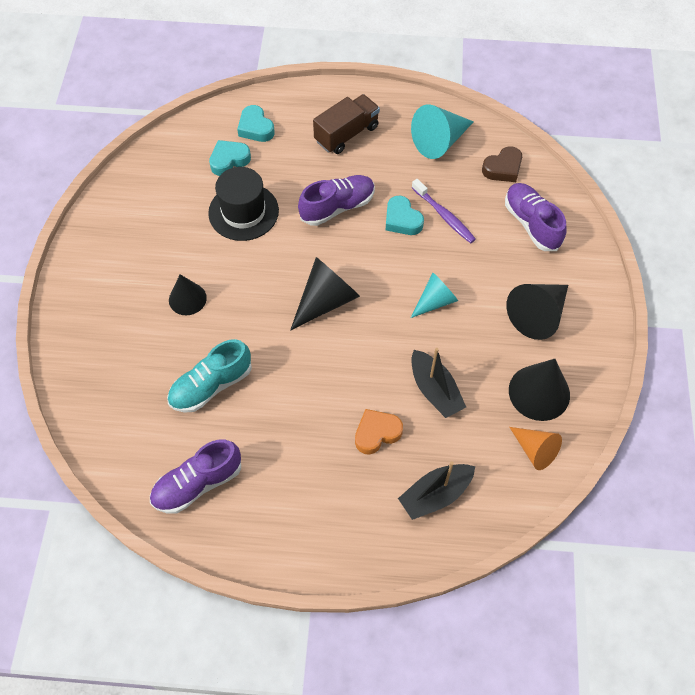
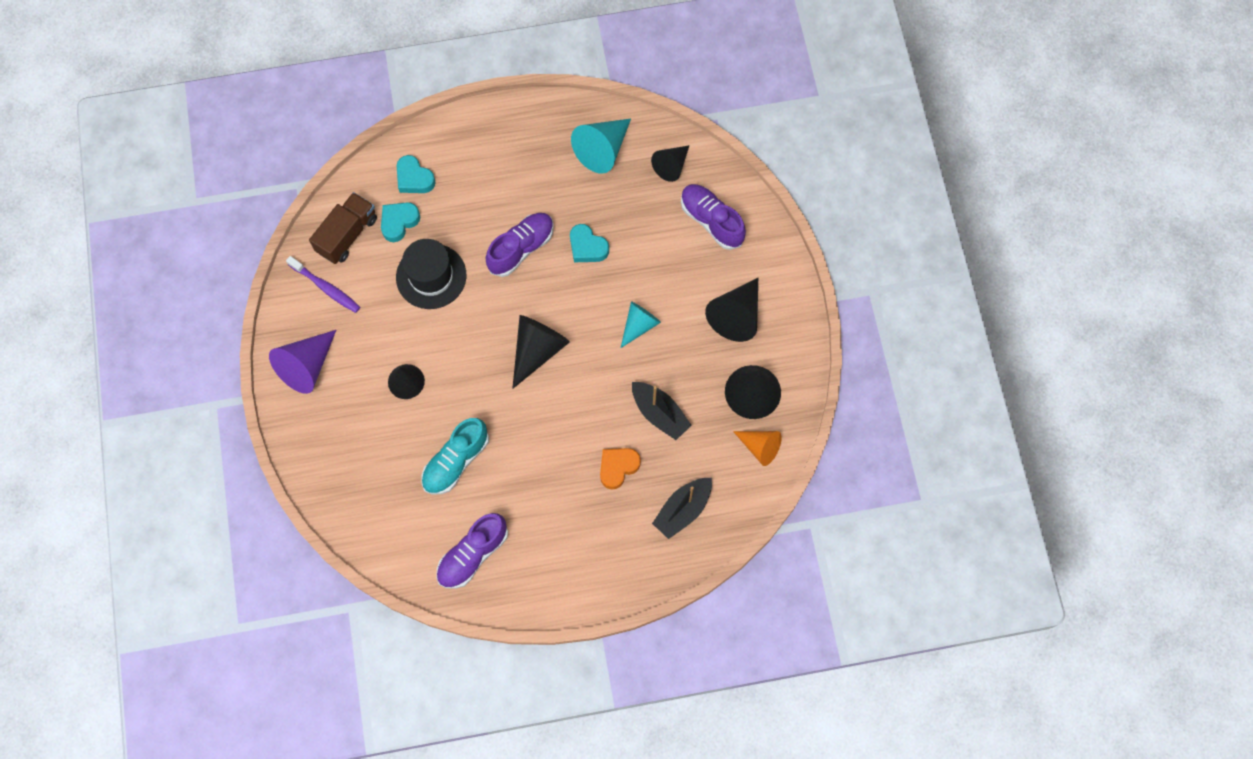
camera: 15 degrees left, 10 degrees up
brown truck [313,94,380,154] -> brown truck moved to [309,192,377,264]
purple toothbrush [412,179,476,243] -> purple toothbrush moved to [286,256,360,313]
brown heart [482,146,522,182] -> black cone [651,145,690,182]
none -> purple cone [269,330,336,394]

